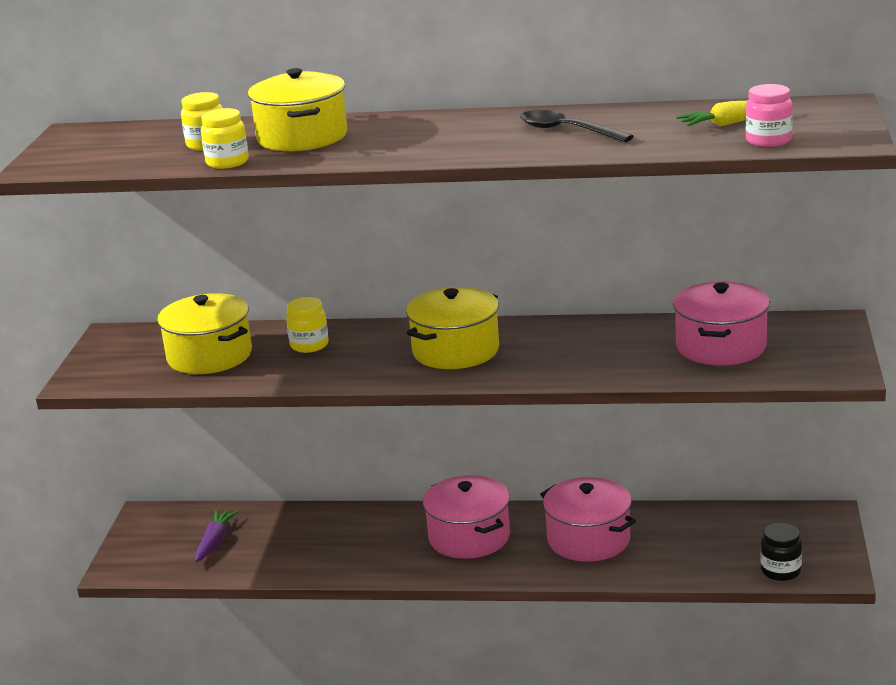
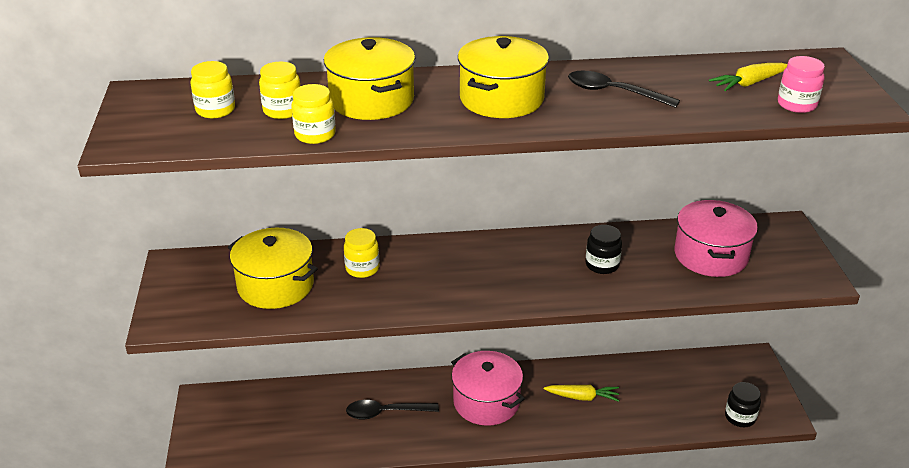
camera: 15 degrees left, 10 degrees up
purple carrot [195,510,238,562] -> none
yellow pot [406,287,499,369] -> yellow pot moved to [458,36,549,118]
pink pot [540,477,636,562] -> yellow carrot [544,385,620,402]
none -> yellow jar [190,61,235,118]
none -> black spoon [346,400,439,419]
none -> black jar [585,225,622,274]

